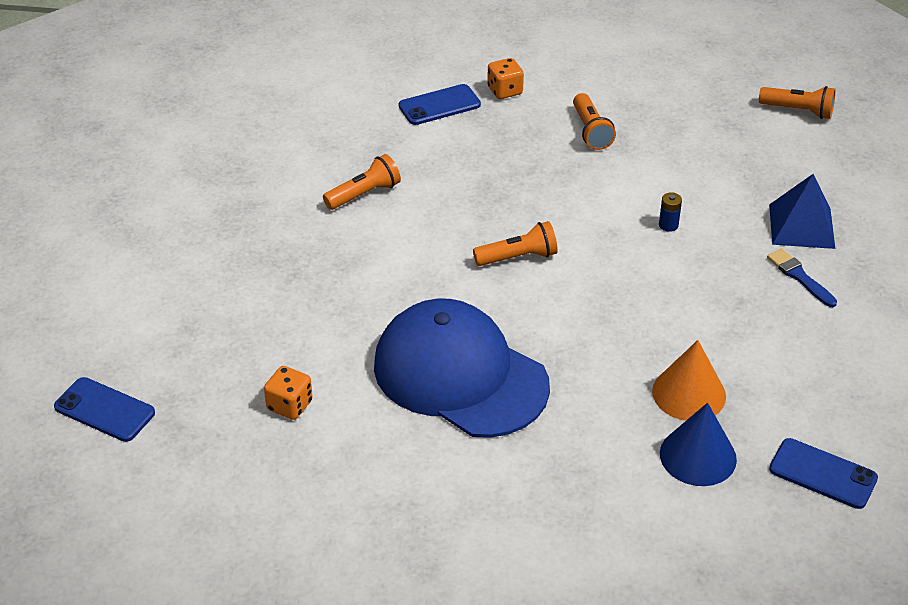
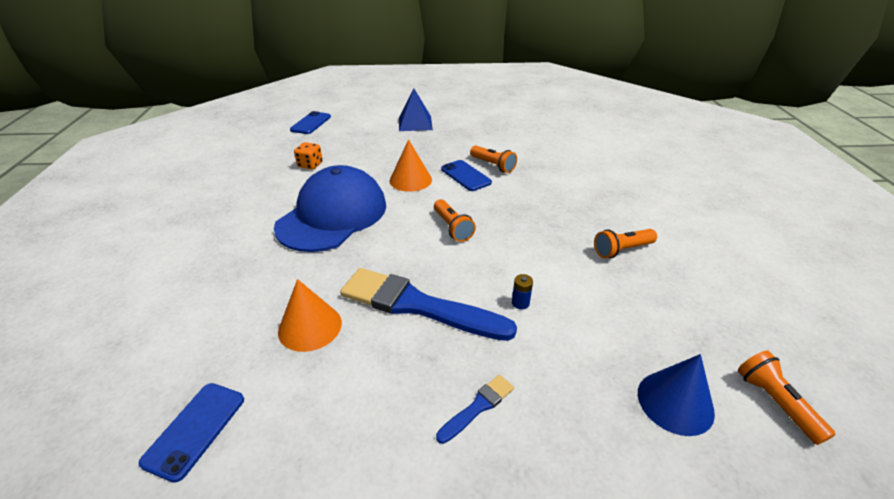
camera: 80 degrees right, 5 degrees down
blue phone [399,84,481,125] -> blue phone moved to [441,160,492,191]
orange dice [487,58,524,99] -> none
blue cone [660,403,737,486] -> blue cone moved to [638,354,715,436]
orange flashlight [759,86,835,119] -> orange flashlight turned 150 degrees clockwise [738,350,836,445]
blue pyramid [769,174,835,249] -> blue pyramid moved to [399,89,433,131]
none -> blue brush [340,268,517,341]
none -> orange cone [390,139,432,192]

